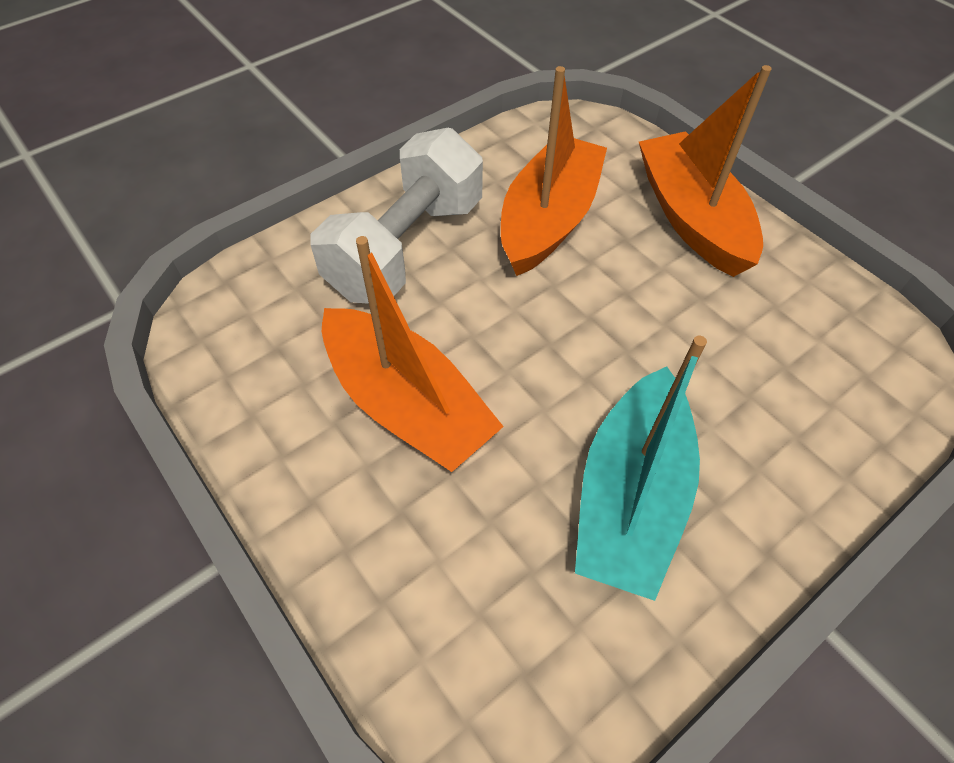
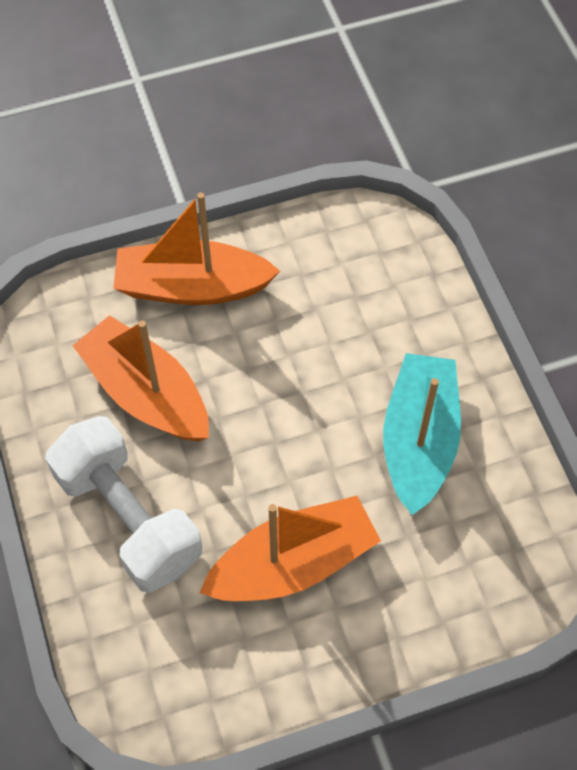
camera: 70 degrees left, 5 degrees up
turquoise boat [575,336,707,601] -> turquoise boat turned 120 degrees counterclockwise [383,353,461,515]

